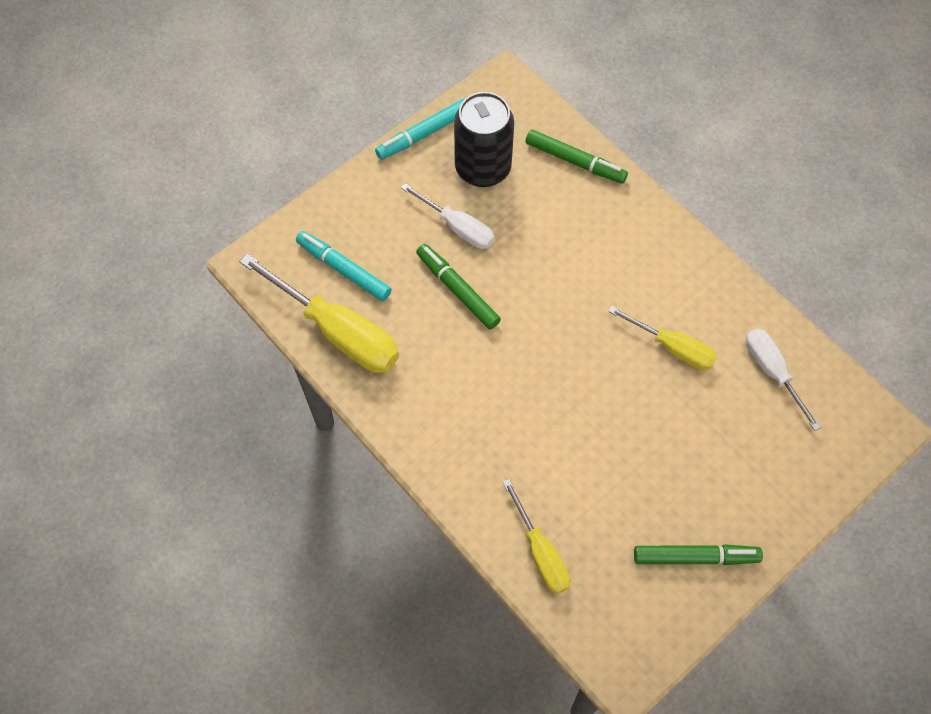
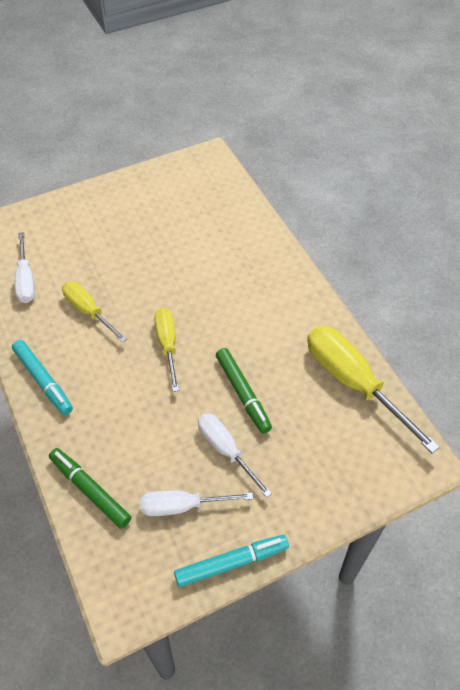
camera: 165 degrees left, 10 degrees down
turquoise marker [296,231,391,301] -> turquoise marker moved to [12,340,73,415]
black can [454,92,514,187] -> white screwdriver [140,491,253,516]
yellow screwdriver [503,479,570,594] -> yellow screwdriver moved to [154,308,179,392]
green marker [634,544,763,565] -> none

